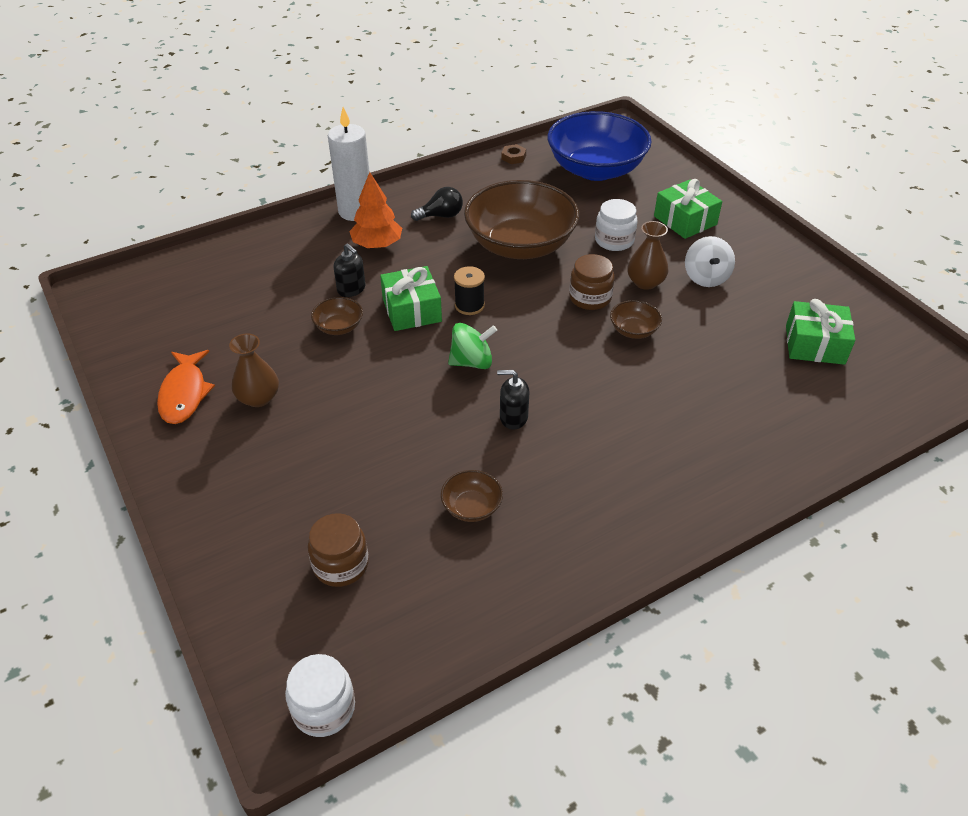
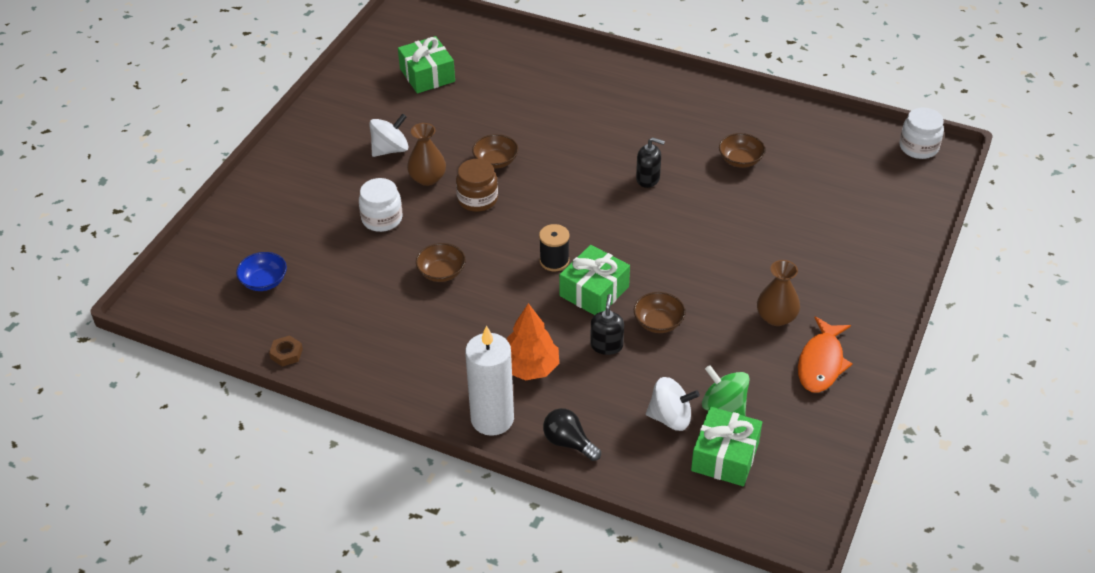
camera: 125 degrees left, 0 degrees up
orange fish [157,350,215,424] -> orange fish turned 150 degrees clockwise [798,316,853,393]
brown jar [308,513,369,587] -> none
black light bulb [411,187,463,221] -> black light bulb moved to [543,408,601,461]
green spinning top [448,323,497,369] -> green spinning top moved to [702,365,749,416]
brown bowl [464,180,579,259] -> brown bowl [416,243,466,282], size x0.41
black soap dispenser [497,370,529,429] -> black soap dispenser turned 45 degrees counterclockwise [636,137,665,188]
blue bowl [547,111,652,181] -> blue bowl [236,252,287,291], size x0.41
green gift [654,179,722,239] -> green gift moved to [691,407,762,486]
none -> white spinning top [646,377,700,431]

